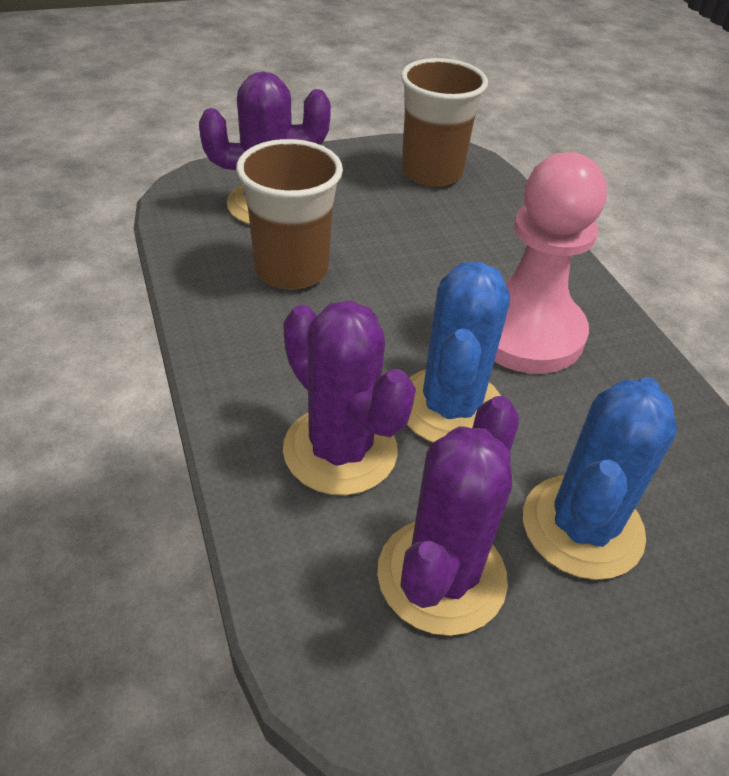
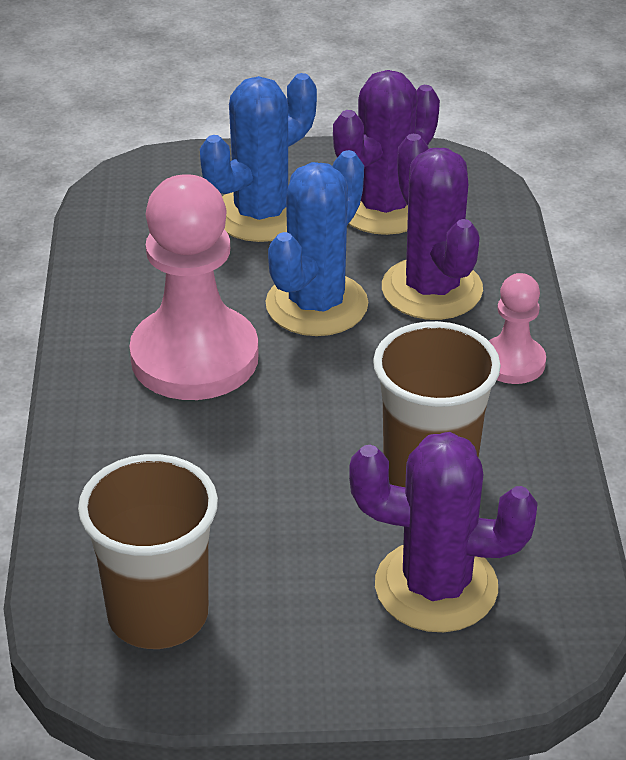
camera: 160 degrees left, 5 degrees down
none -> pink pawn [489,273,546,384]

